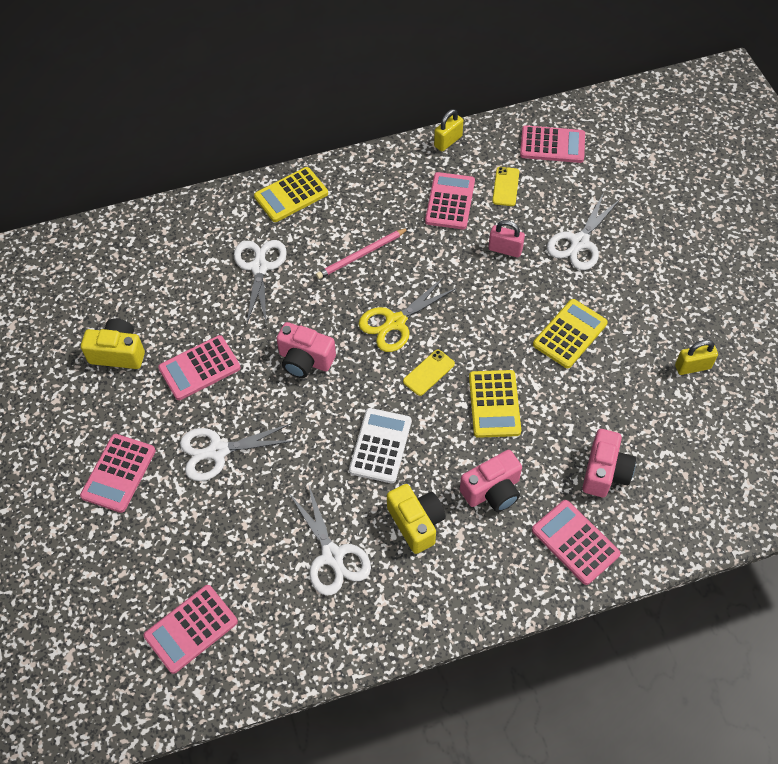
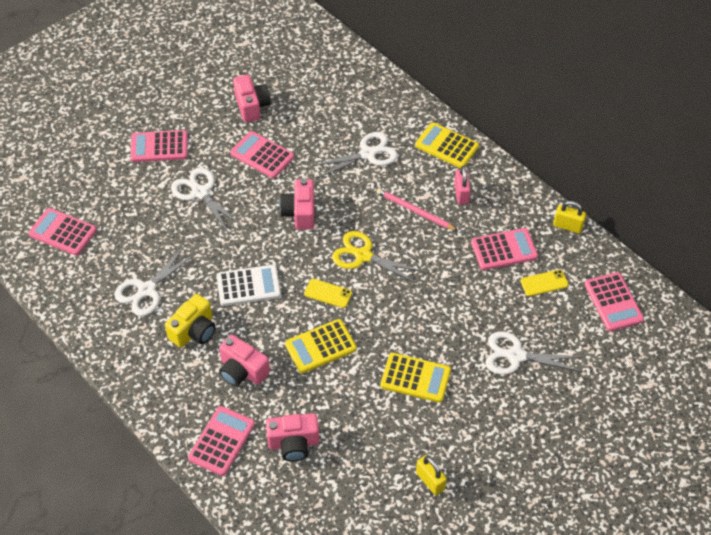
camera: 65 degrees right, 5 degrees down
yellow camera [81,318,145,369] -> pink camera [233,75,271,123]
pink padlock [488,220,525,258] -> pink padlock moved to [454,166,471,205]

